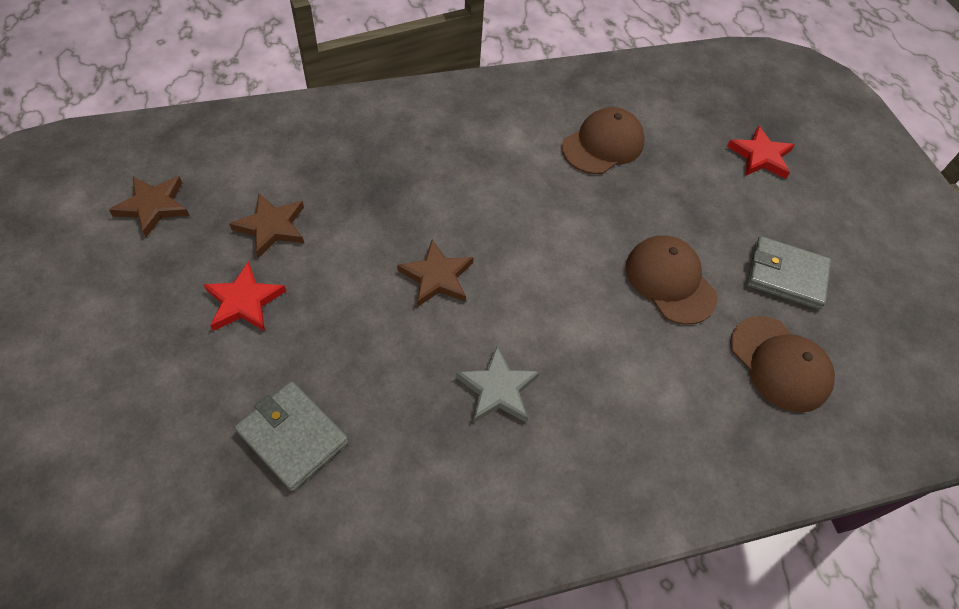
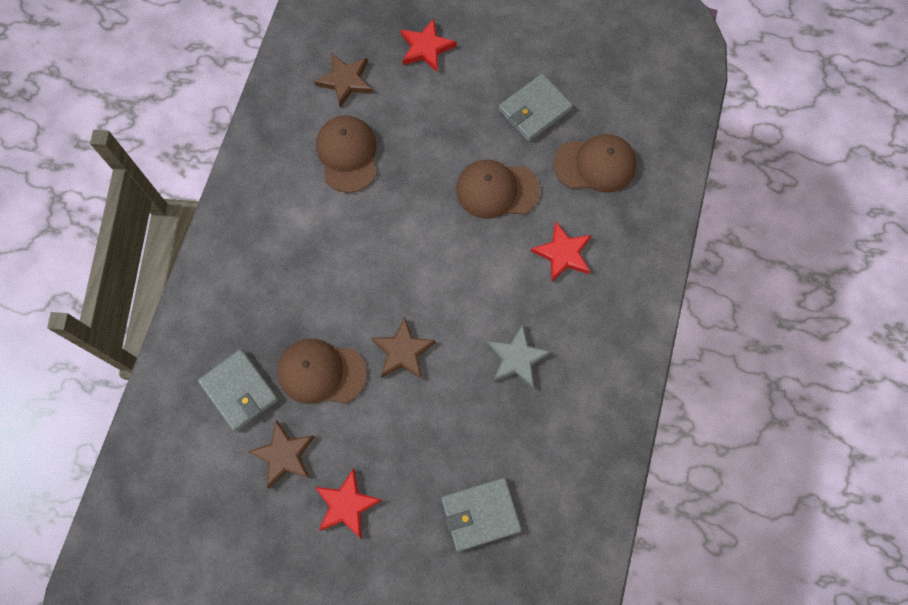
camera: 55 degrees left, 15 degrees up
brown star [109,176,190,237] -> brown star moved to [314,54,373,108]
none -> grey wallet [198,349,279,432]
none -> brown cap [277,339,367,404]
none -> red star [531,222,592,282]

